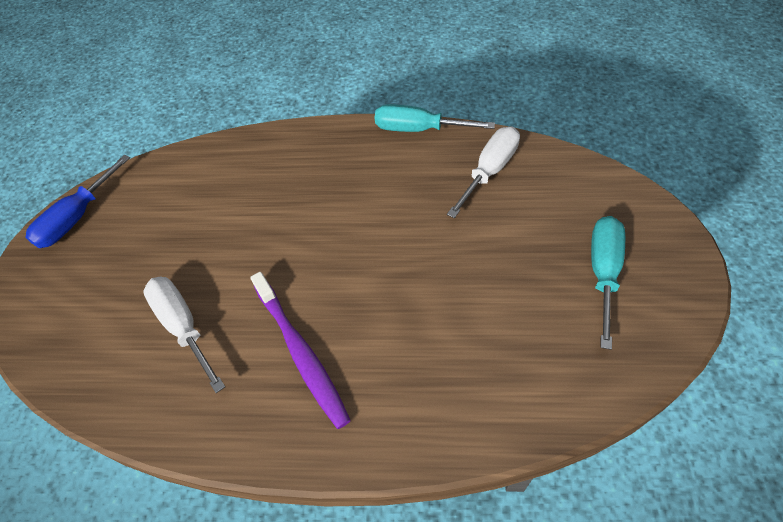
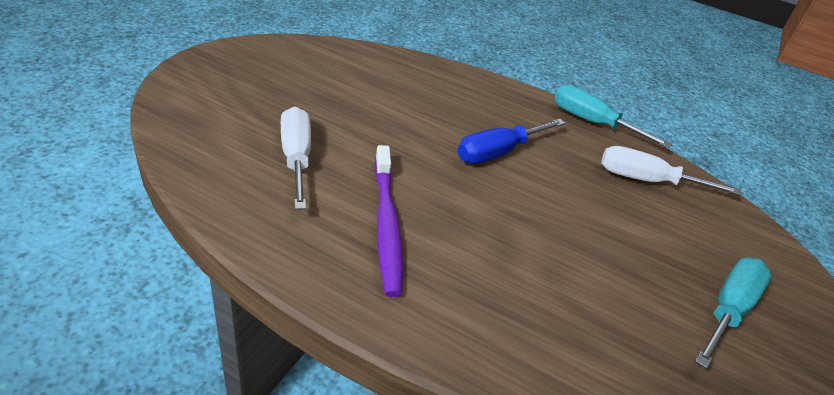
camera: 15 degrees right, 15 degrees down
blue screwdriver [25,155,130,248] -> blue screwdriver moved to [458,119,566,164]
white screwdriver [447,127,520,218] -> white screwdriver turned 135 degrees counterclockwise [601,146,742,195]

